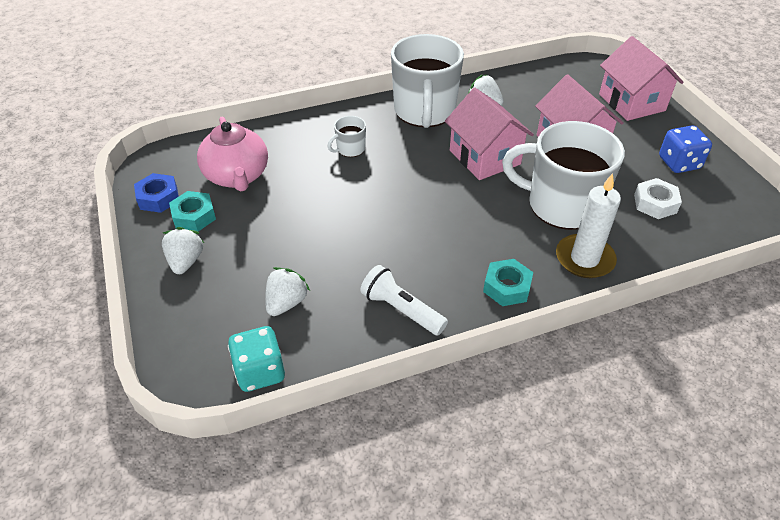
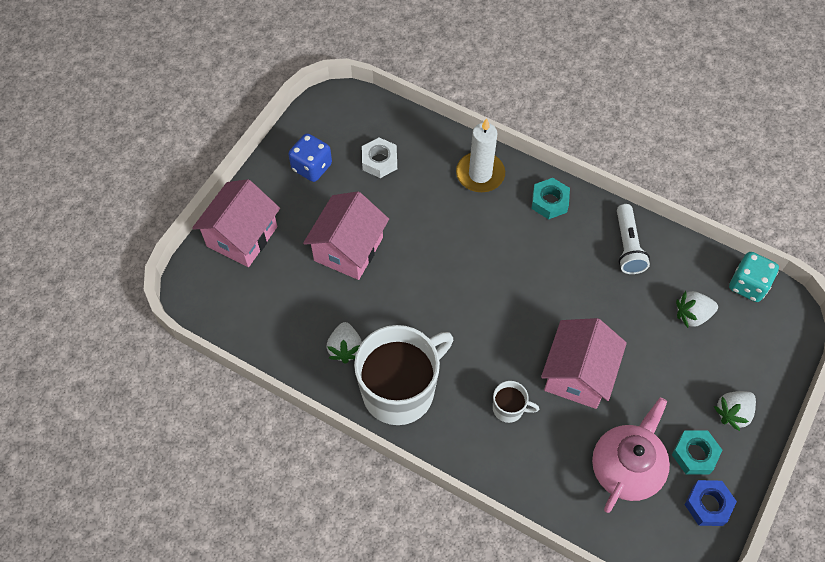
camera: 130 degrees left, 15 degrees up
pink house [445,88,534,180] -> pink house moved to [541,318,627,409]
white mug [502,121,625,230] -> none

